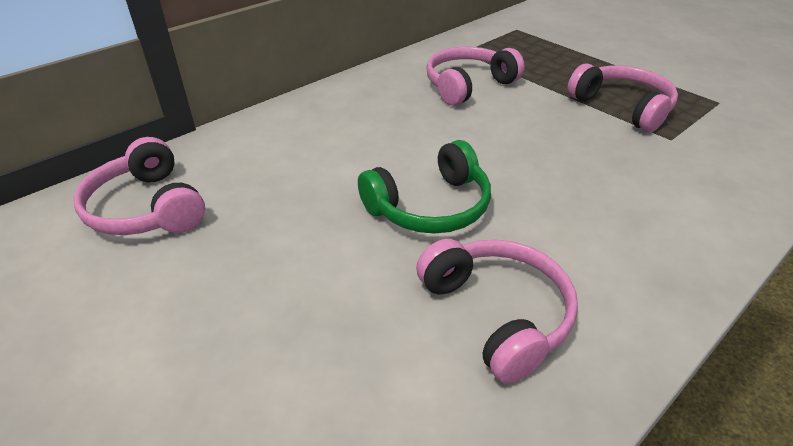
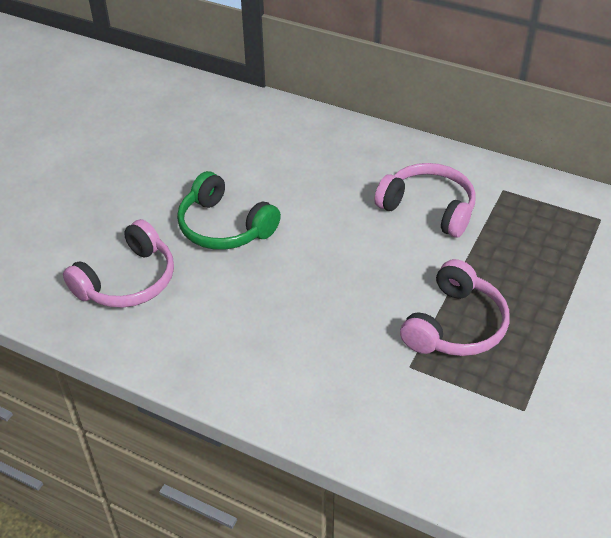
camera: 70 degrees right, 5 degrees up
pink headphones [74,137,205,235] -> none

